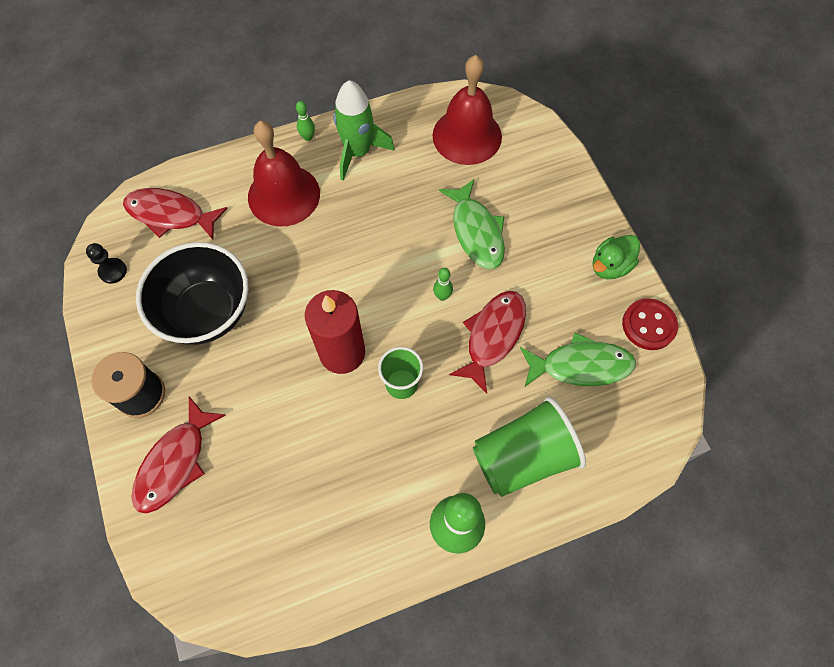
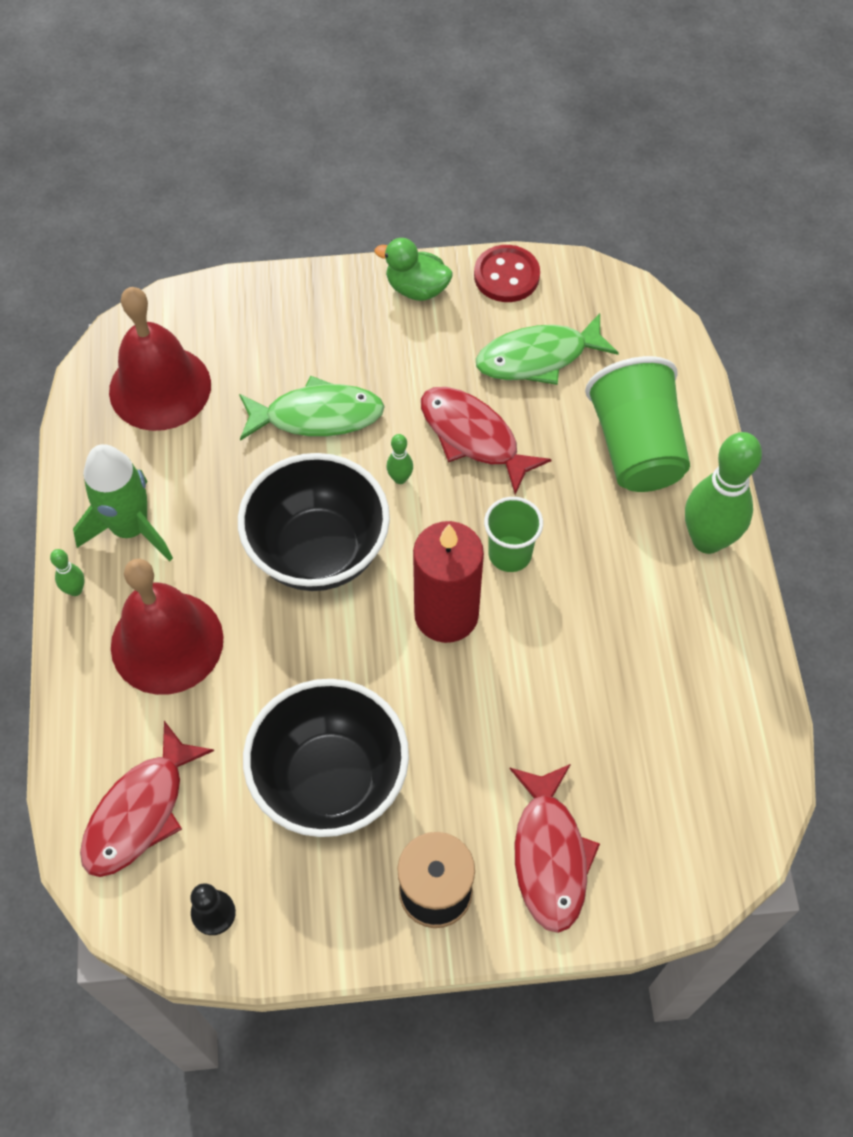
camera: 75 degrees left, 5 degrees down
red fish [132,397,226,514] -> red fish turned 45 degrees clockwise [510,764,600,933]
green fish [520,333,636,387] -> green fish turned 120 degrees counterclockwise [476,313,619,385]
green duck [593,235,640,279] -> green duck turned 135 degrees clockwise [375,238,453,301]
none -> black bowl [238,453,390,591]

